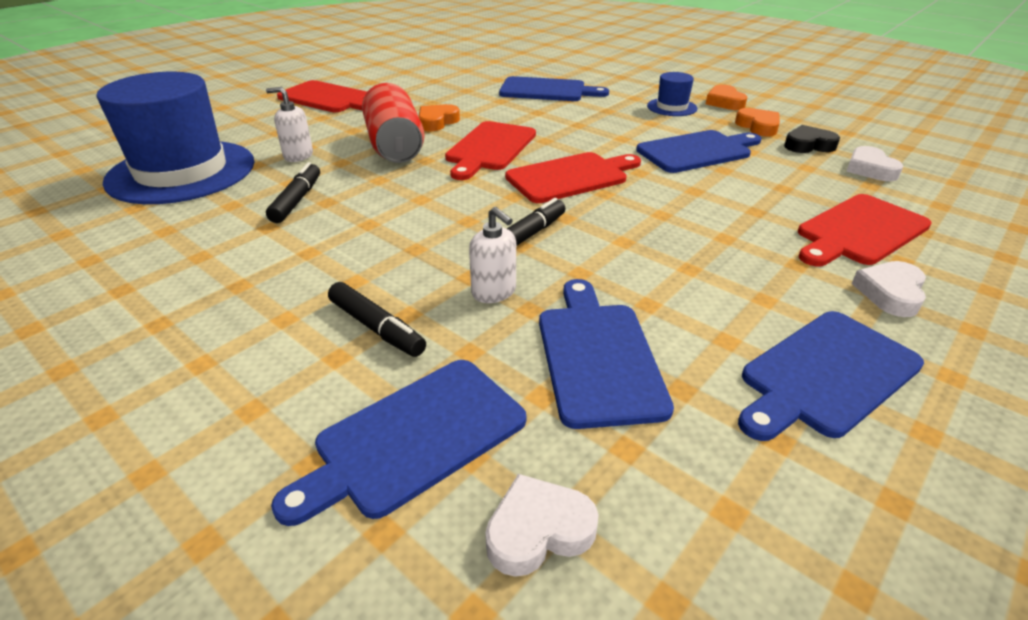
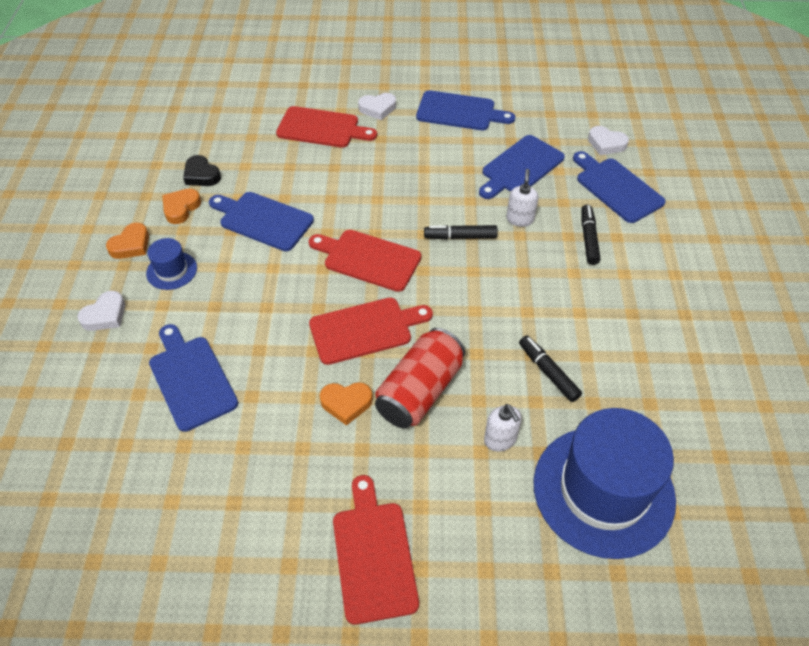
camera: 130 degrees left, 15 degrees up
black marker [266,162,320,223] -> black marker turned 90 degrees clockwise [519,335,582,402]
blue cutting board [271,360,526,526] -> blue cutting board turned 135 degrees counterclockwise [573,151,666,223]
white heart [846,146,903,181] -> white heart moved to [77,291,125,331]

